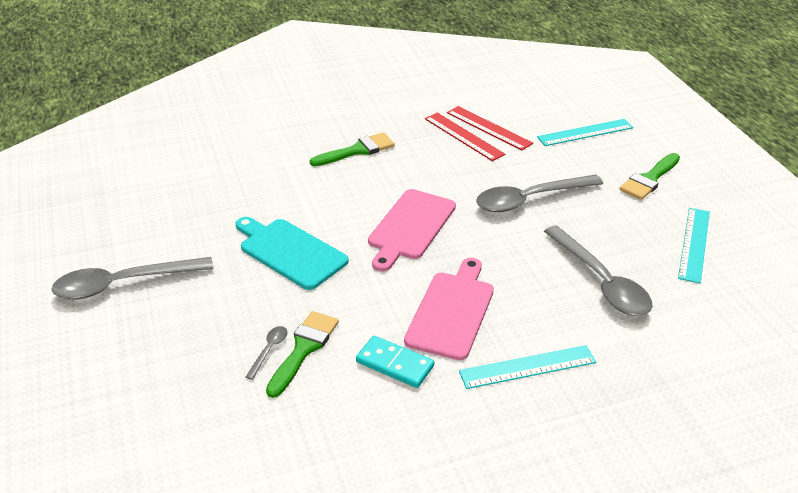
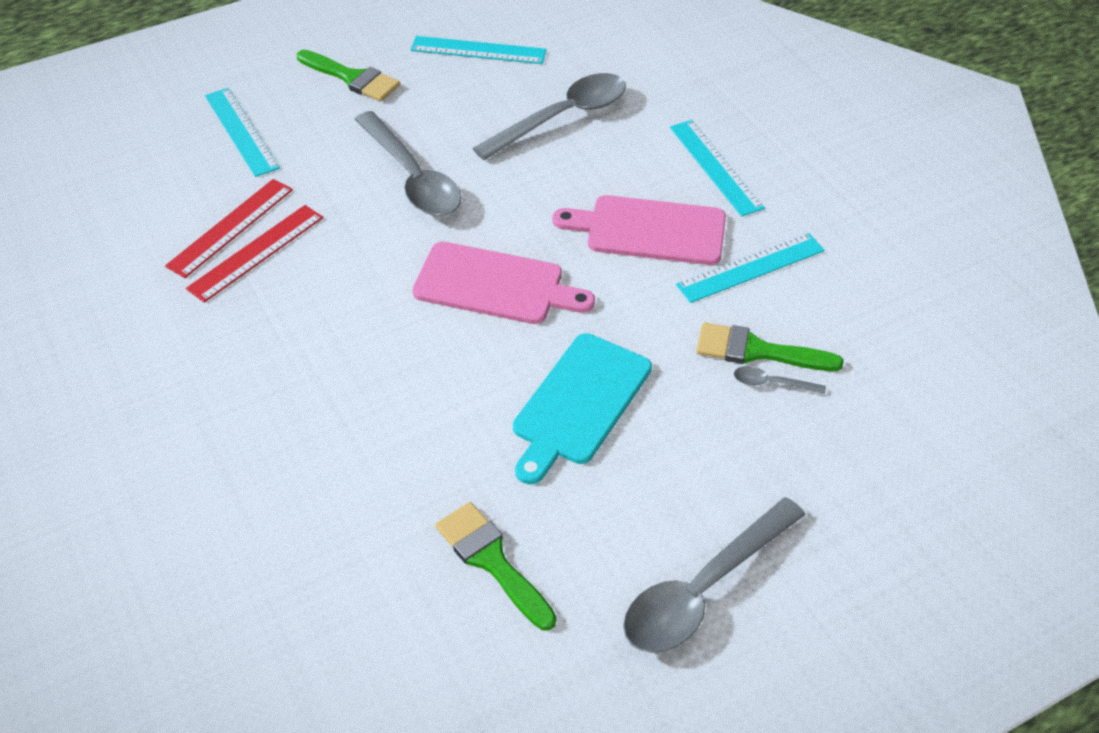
camera: 100 degrees left, 10 degrees up
grey spoon [51,257,214,299] -> grey spoon turned 75 degrees clockwise [623,497,806,653]
green brush [310,132,395,166] -> green brush moved to [435,502,556,631]
turquoise domino [356,336,434,388] -> turquoise ruler [676,233,825,303]

